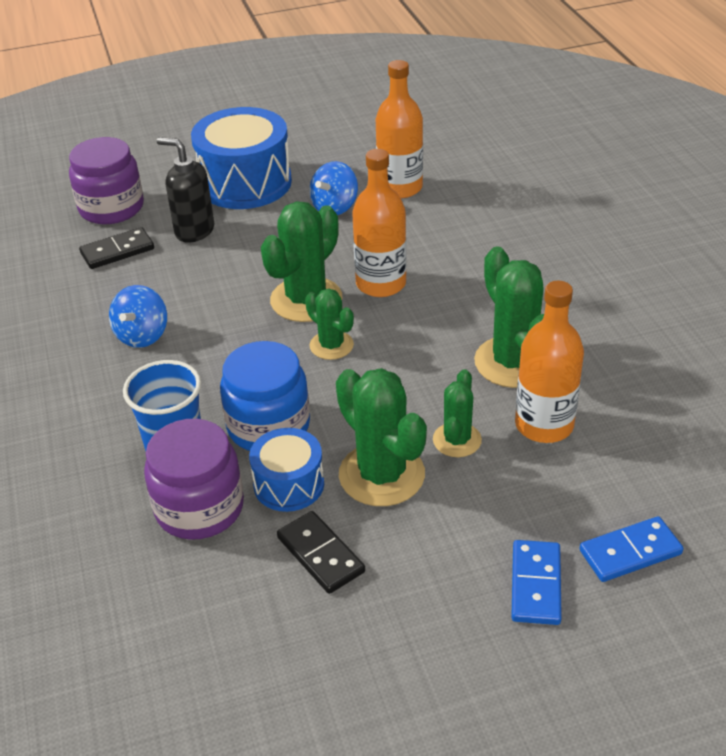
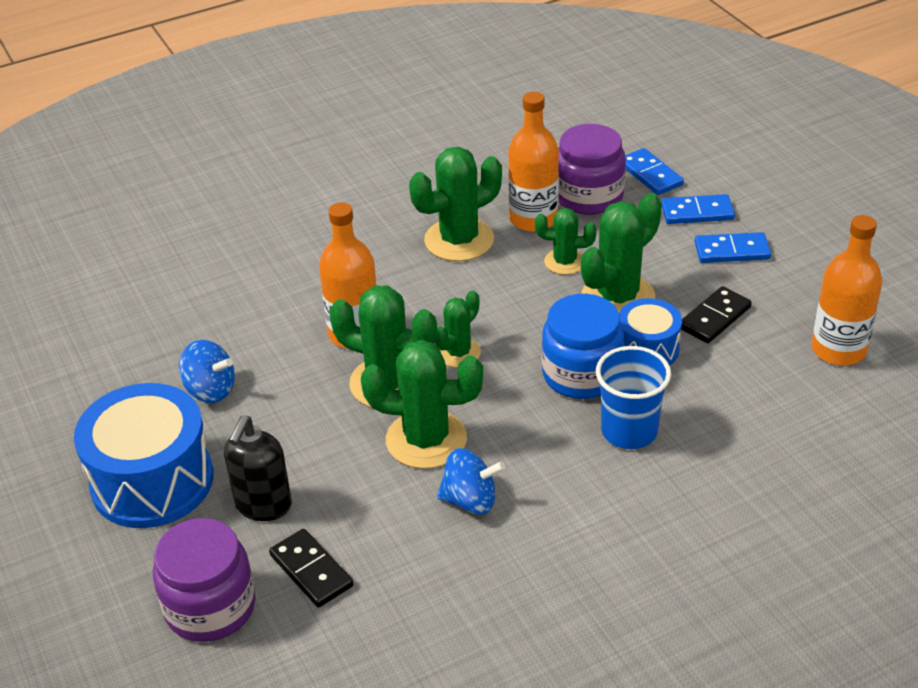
camera: 100 degrees left, 0 degrees up
purple jar [144,419,244,540] -> purple jar moved to [558,124,626,215]
orange bottle [376,60,423,198] -> orange bottle moved to [812,215,882,365]
none -> green cactus [361,340,483,469]
none -> blue domino [695,232,771,263]

